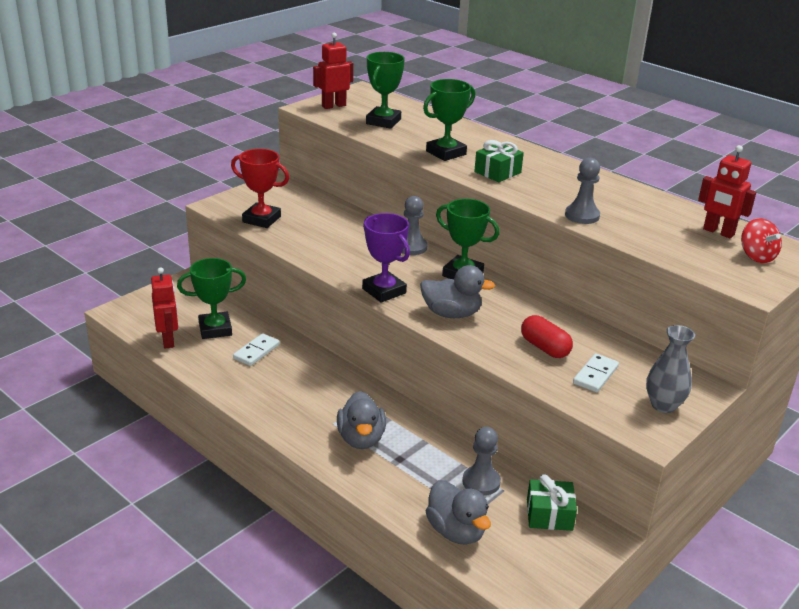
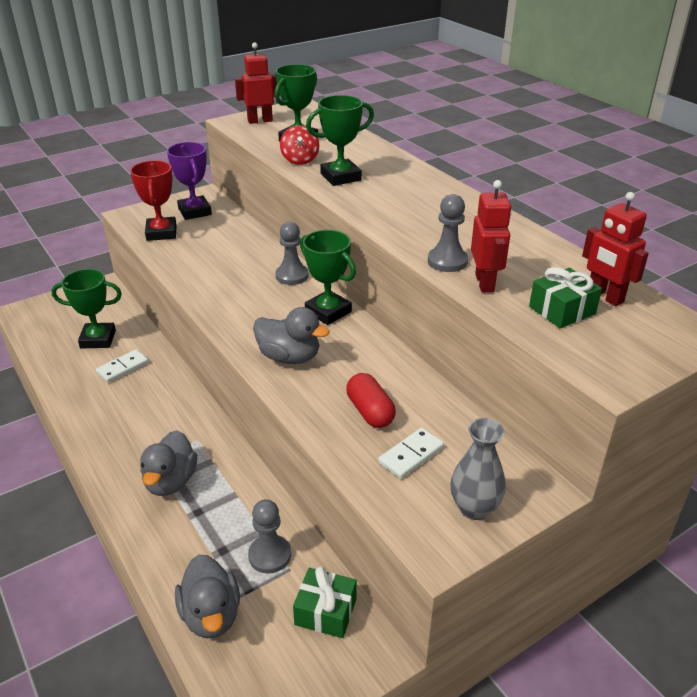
camera: 15 degrees right, 5 degrees up
red robot [151,267,178,348] -> red robot moved to [471,180,512,293]
red trophy [231,149,289,228] -> red trophy turned 45 degrees clockwise [130,160,177,241]
purple trophy [362,213,410,303] -> purple trophy moved to [167,142,212,220]
green gift [474,140,524,182] -> green gift moved to [529,267,602,328]
red spinning top [741,218,782,263] -> red spinning top moved to [280,125,319,165]

